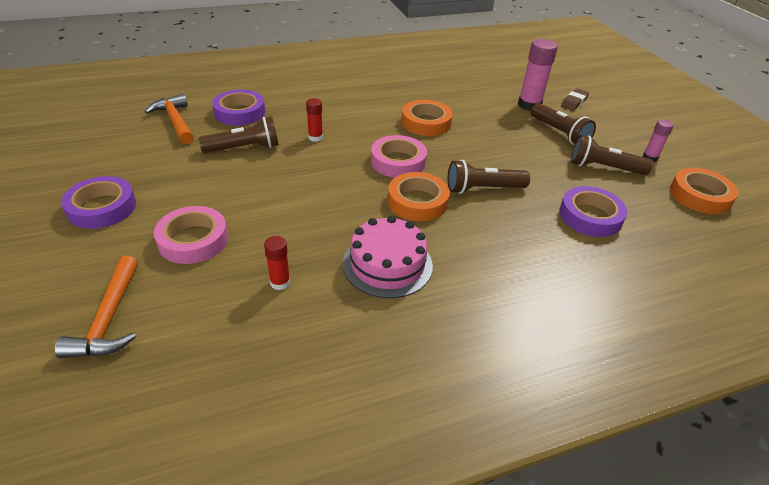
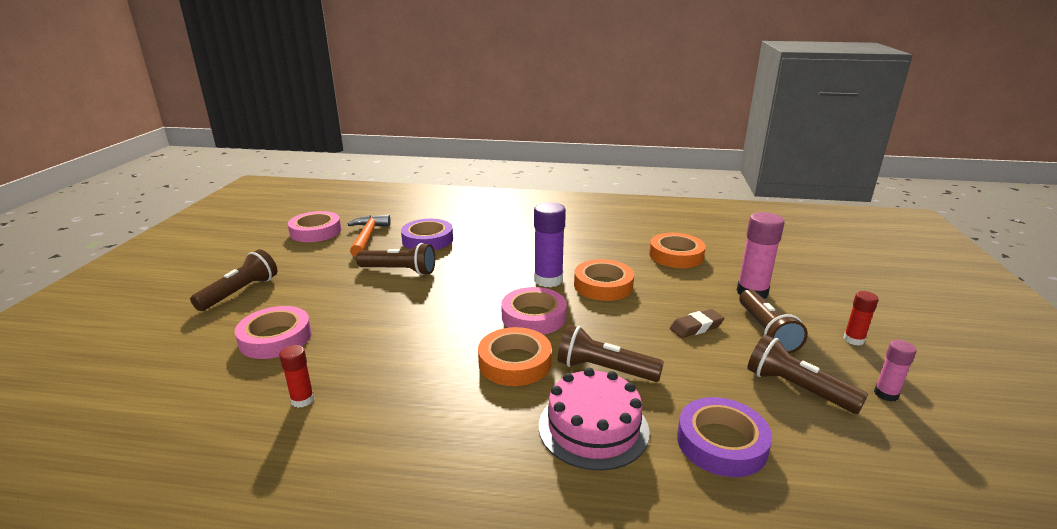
camera: 30 degrees right, 15 degrees down
orange hammer [55,255,138,358] -> none
purple tape [61,176,136,229] -> brown flashlight [190,249,277,311]
red glue stick [306,98,323,142] -> red glue stick moved to [843,291,879,346]
pink cake [343,216,433,298] -> pink cake moved to [539,368,650,471]
brown eraser [561,88,589,111] -> brown eraser moved to [670,309,724,338]
orange tape [670,168,738,214] -> orange tape moved to [649,233,706,268]
none -> pink tape [288,211,341,242]
none -> purple glue stick [534,202,566,288]

